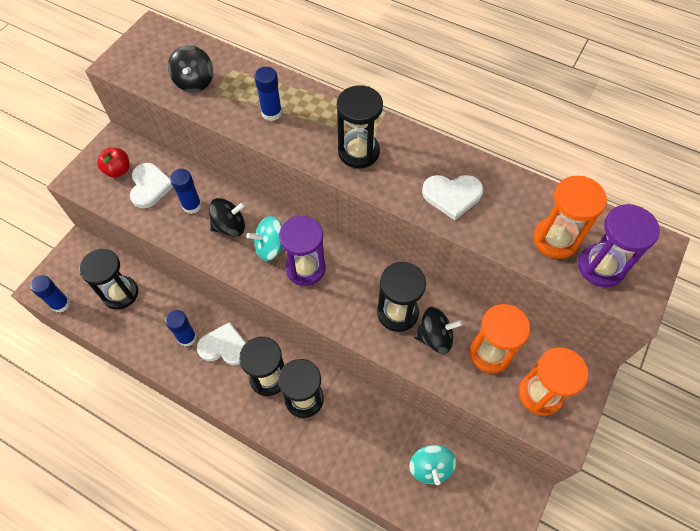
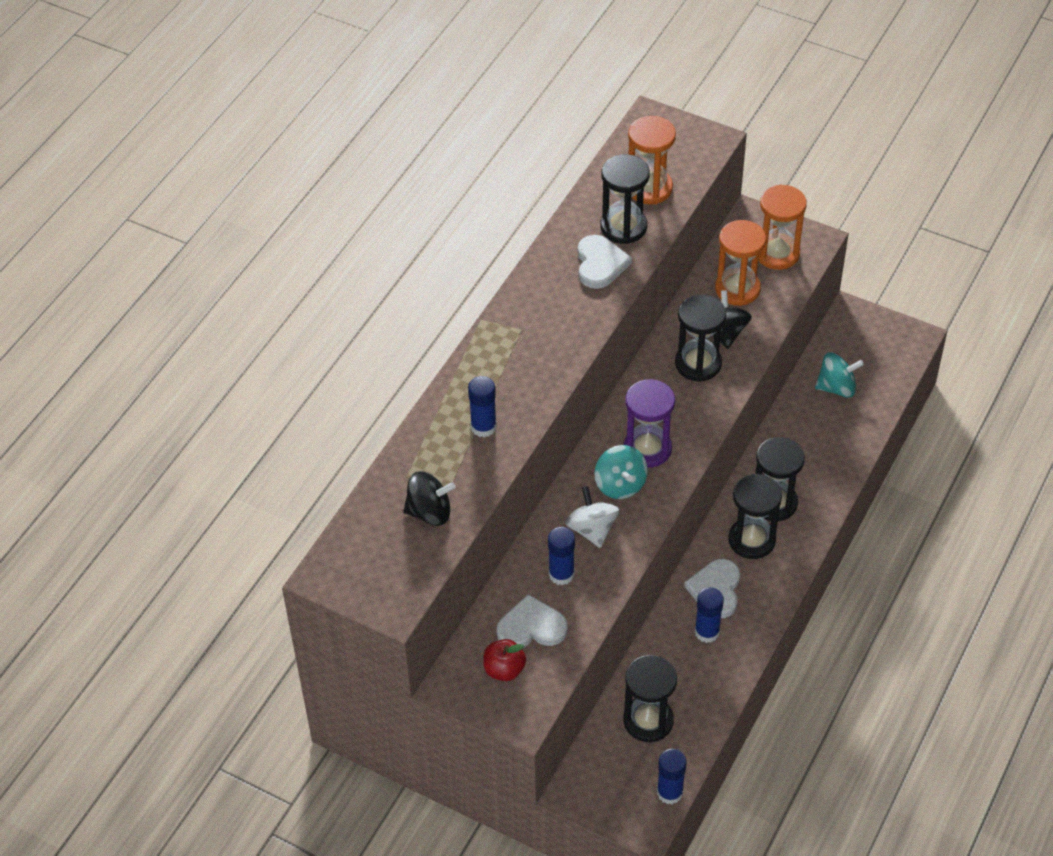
camera: 90 degrees left, 10 degrees down
black spinning top [209,198,245,237] -> white spinning top [565,486,620,548]
black hourglass [337,85,383,168] -> black hourglass moved to [600,154,650,244]
purple hourglass [578,204,660,287] -> none

